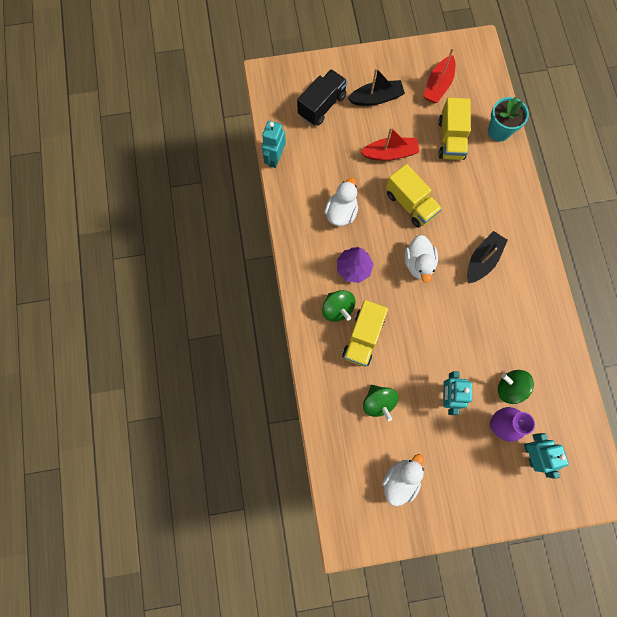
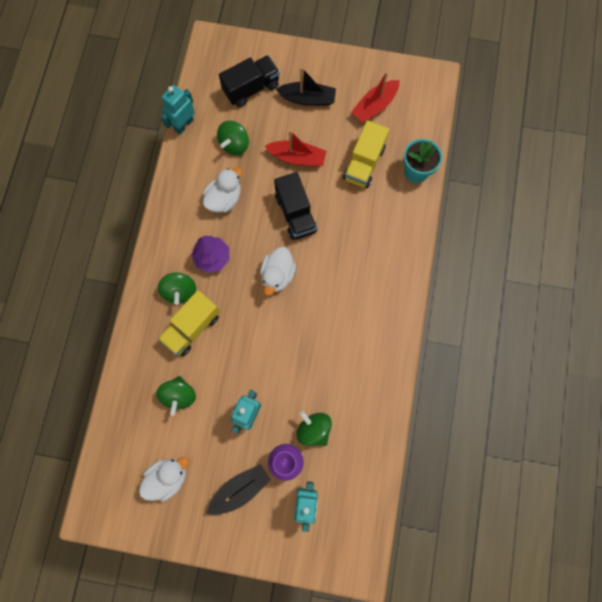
camera: 20 degrees right, 0 degrees up
yellow truck [386,164,442,228] -> black truck [274,172,317,240]
black boat [467,231,508,283] -> black boat moved to [206,464,271,515]
none -> green spinning top [217,121,249,155]

